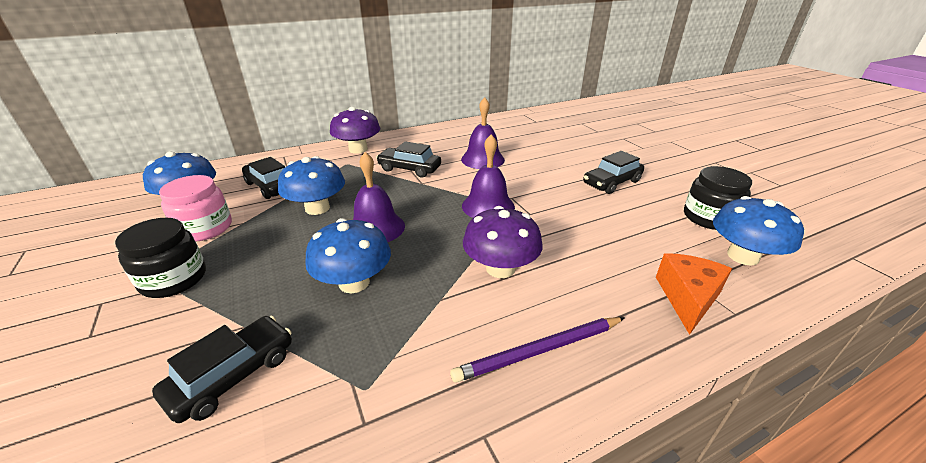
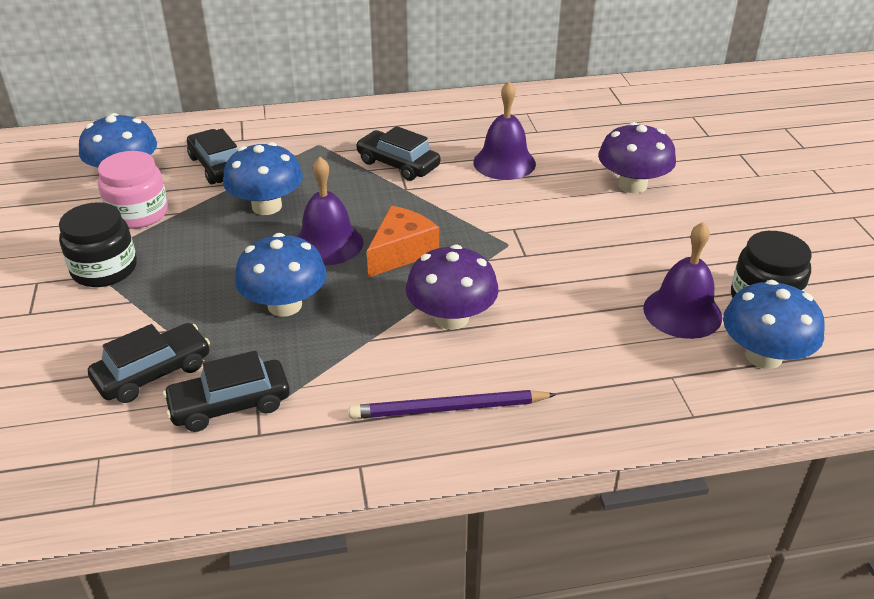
camera: 15 degrees right, 5 degrees up
purple mushroom [330,107,380,154] -> purple mushroom moved to [598,122,676,193]
purple bell [462,134,515,218] -> purple bell moved to [643,222,722,339]
black car [583,151,644,194] -> black car moved to [163,351,290,432]
orange cheese [656,253,732,335] -> orange cheese moved to [367,206,439,278]

